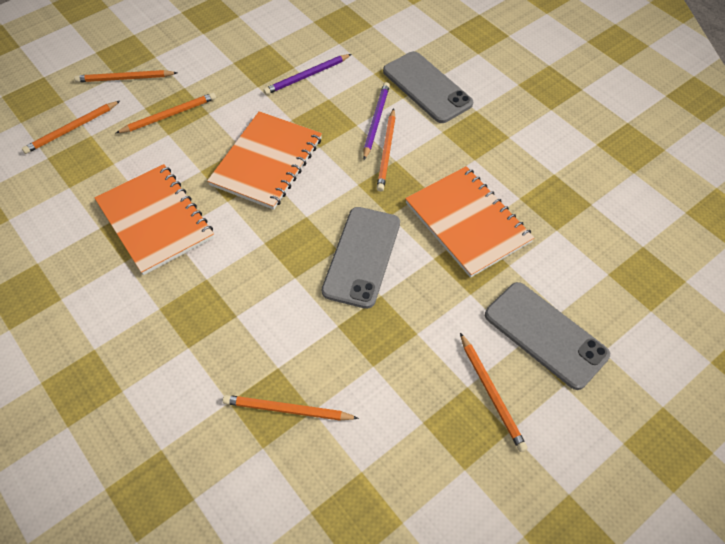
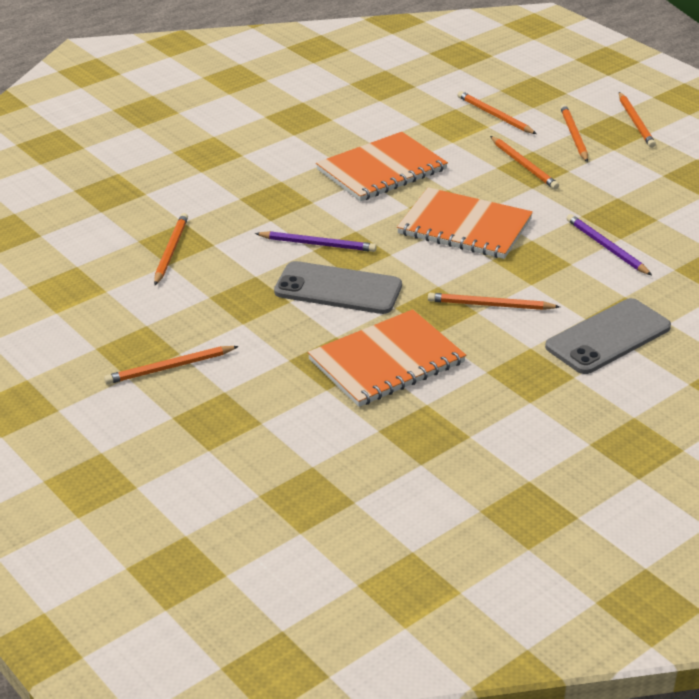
camera: 90 degrees right, 20 degrees down
purple pencil [363,82,390,160] -> purple pencil moved to [255,231,377,252]
grey phone [485,282,610,390] -> none
none -> orange pencil [619,92,656,148]

